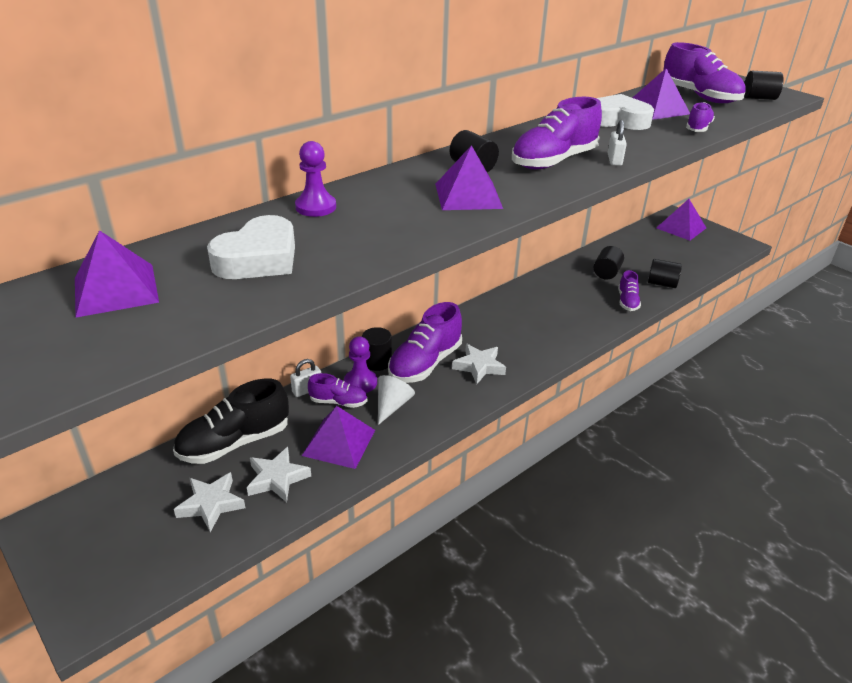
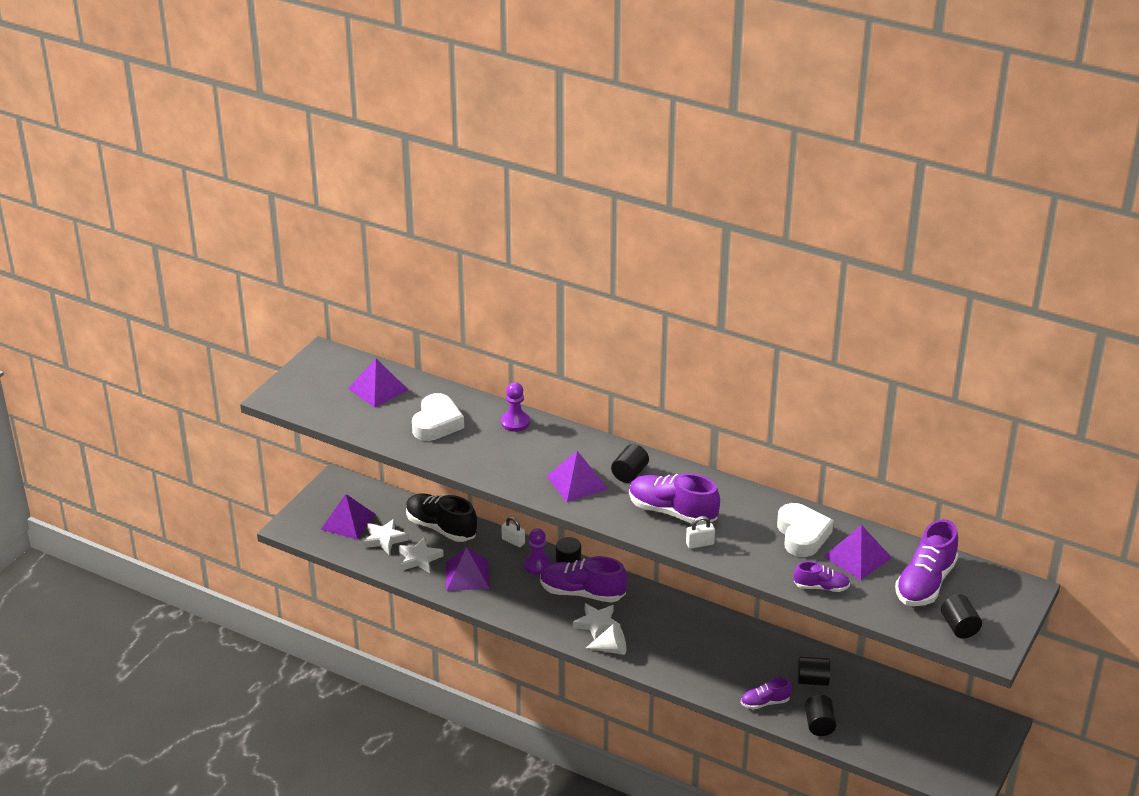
camera: 70 degrees right, 0 degrees up
white heart [207,215,295,279] -> white heart turned 90 degrees counterclockwise [412,393,464,441]
purple shoe [308,373,367,408] -> none
white cone [378,375,415,425] -> white cone moved to [586,622,626,655]
purple pyramid [656,199,706,241] -> purple pyramid moved to [320,494,376,540]

